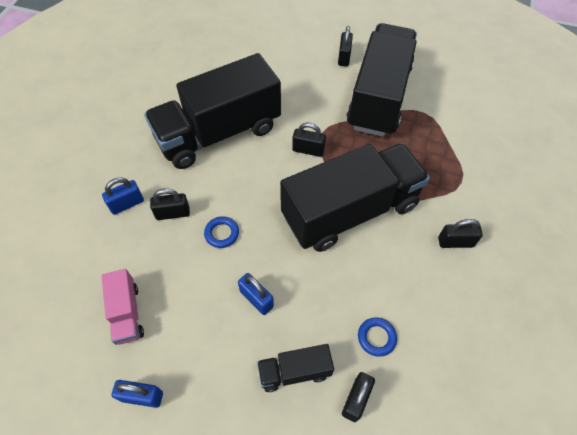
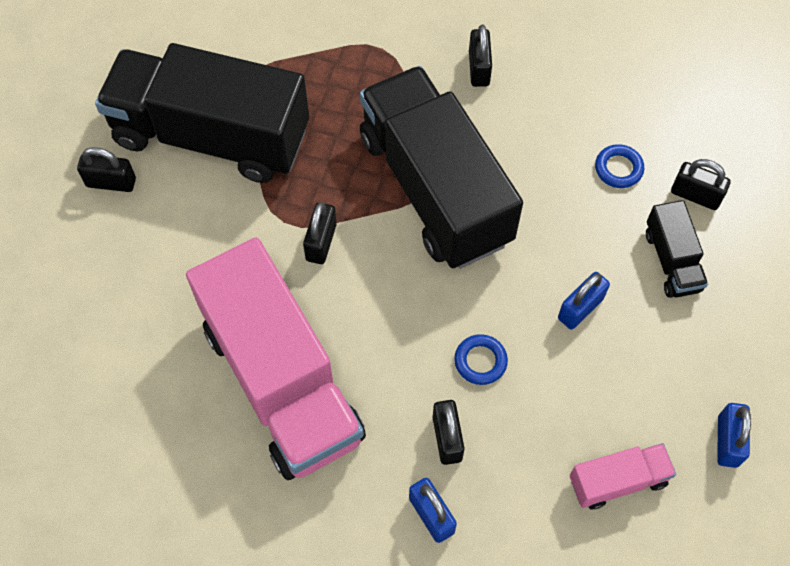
camera: 90 degrees left, 5 degrees up
black truck [144,53,281,169] -> pink truck [186,238,366,480]

